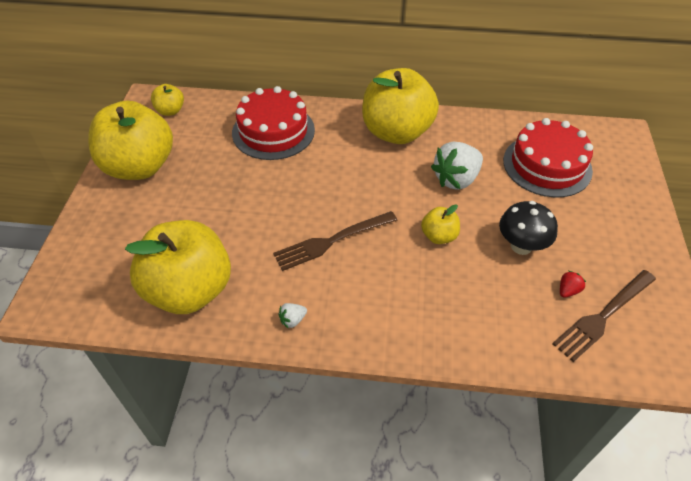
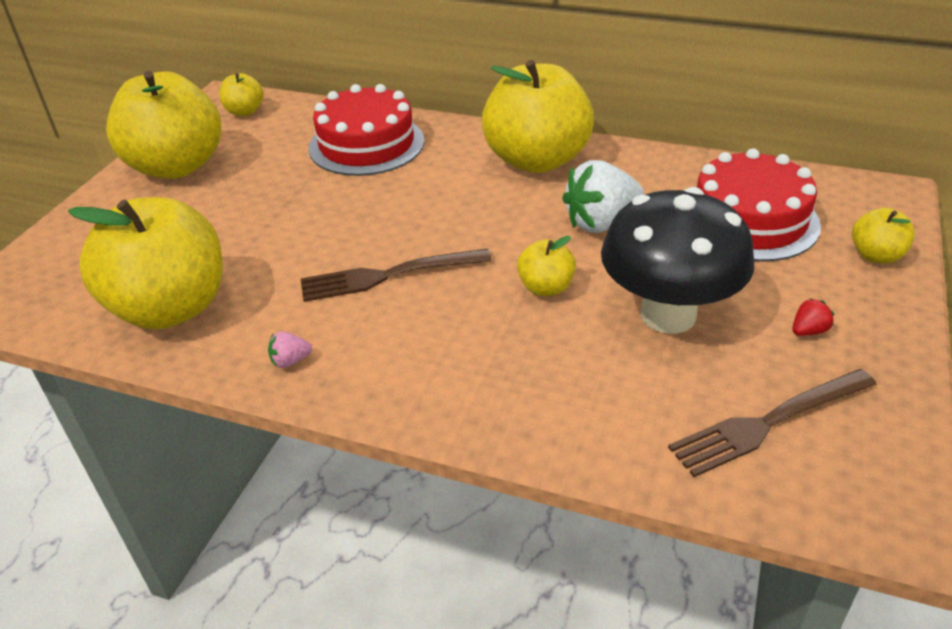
camera: 15 degrees right, 10 degrees down
white strawberry [278,303,307,329] -> pink strawberry [268,331,312,368]
black mushroom [499,201,558,255] -> black mushroom [601,187,755,334], size x1.65
red strawberry [560,271,586,298] -> red strawberry moved to [792,298,835,336]
none -> yellow apple [852,208,915,264]

